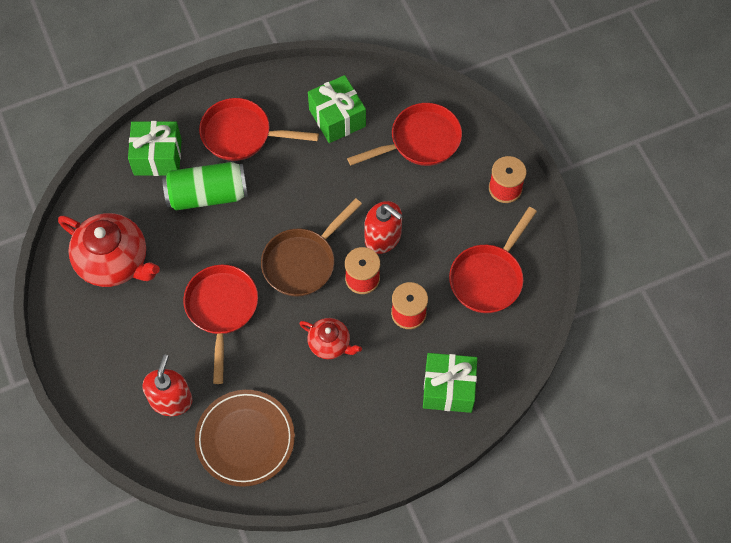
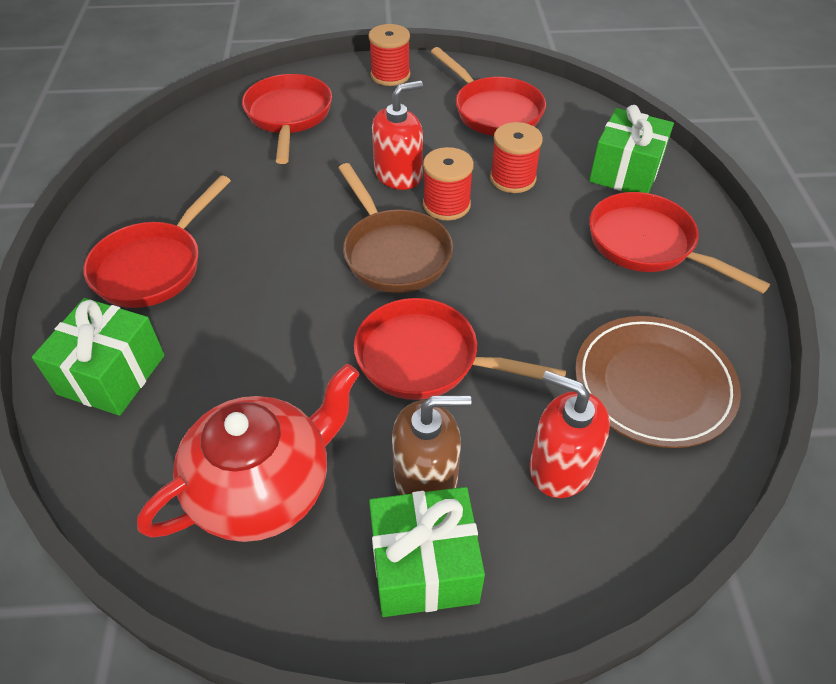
camera: 70 degrees left, 15 degrees down
green can [162,162,248,211] -> none
red teapot [299,318,362,359] -> none
green gift [308,75,366,143] -> green gift moved to [369,487,485,617]
none -> brown soap dispenser [392,395,471,495]
none -> red pan [589,192,770,294]

